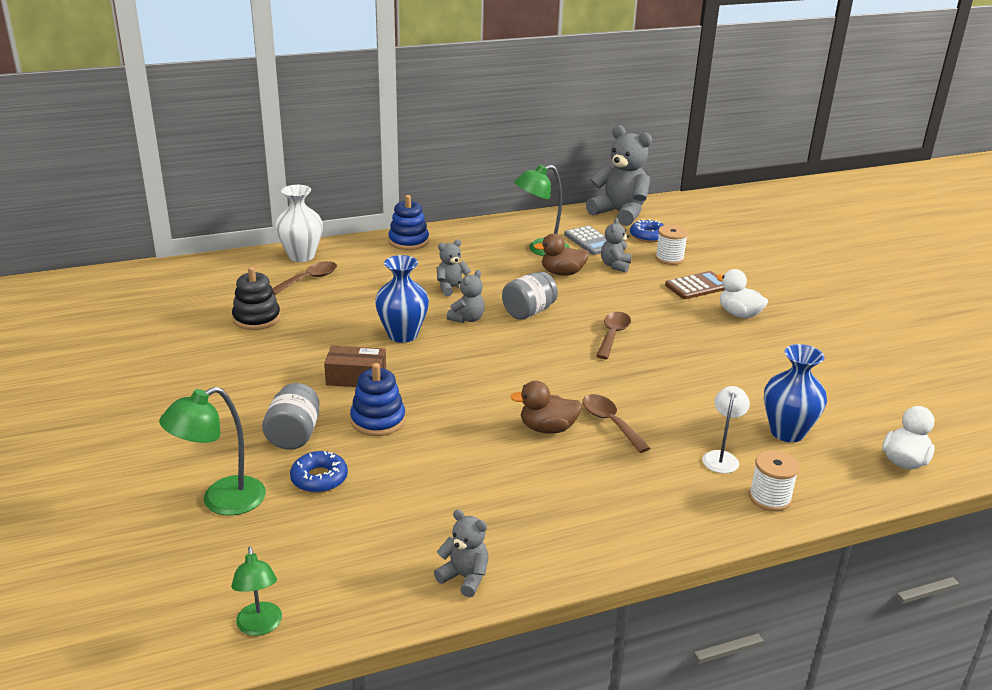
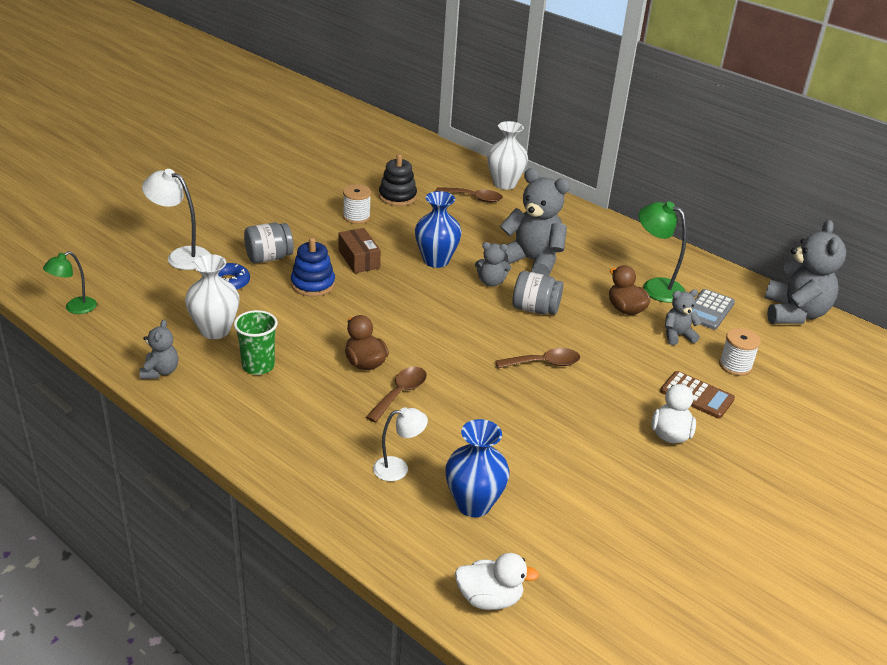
camera: 60 degrees right, 5 degrees up
green lamp [159,387,266,516] -> white lamp [142,169,210,270]
blue stacking toy [388,195,429,250] -> none
grey teddy bear [437,239,471,296] -> grey teddy bear [500,169,570,276], size x1.99
blue donut [630,219,664,242] -> none
white spool [749,450,799,512] -> white spool moved to [343,184,371,224]
none -> white vase [185,254,239,339]
none -> green cup [234,310,278,375]

